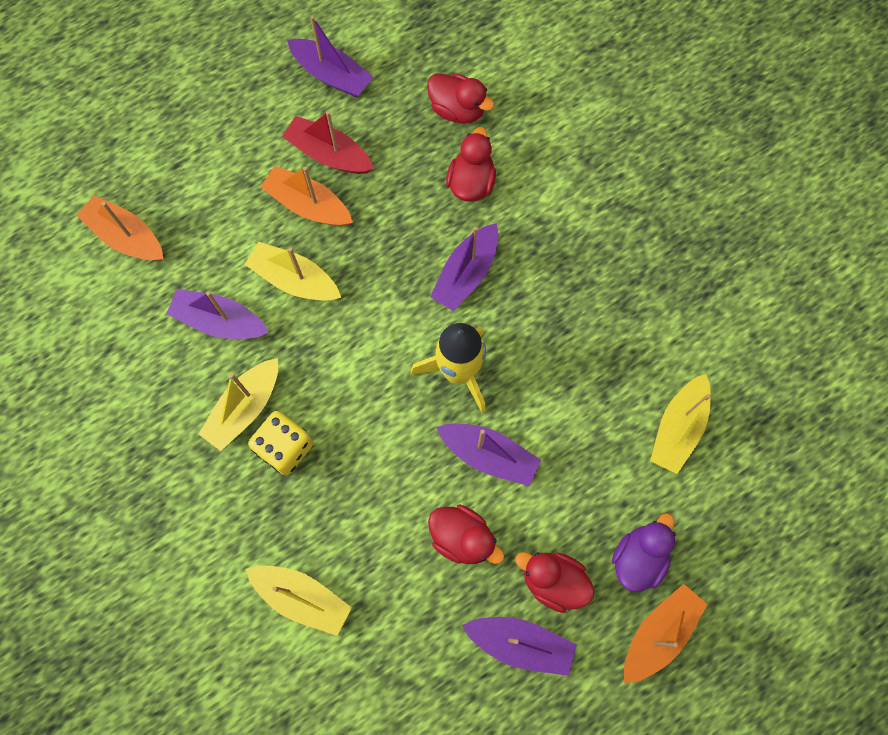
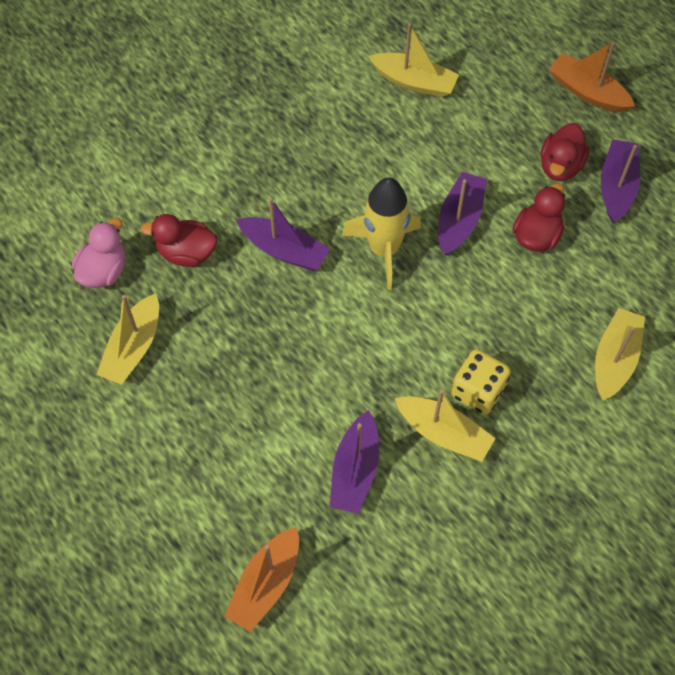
camera: 95 degrees left, 10 degrees down
yellow boat [245,242,341,300] -> yellow boat moved to [96,293,159,385]
orange boat [260,166,353,226] -> none
red boat [282,111,374,174] -> none
purple boat [287,16,373,97] -> none
red duck [427,73,495,124] -> pink duck [72,218,126,288]
purple duck [612,513,676,593] -> none

